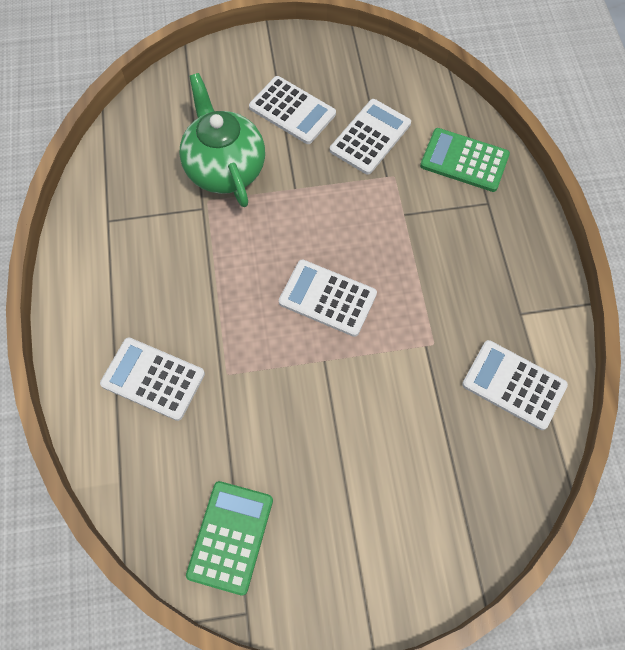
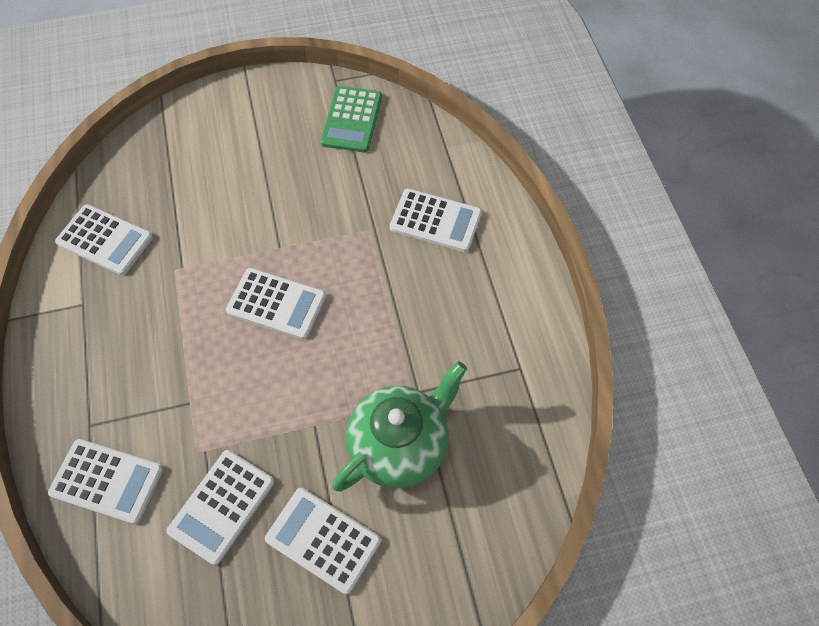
camera: 175 degrees right, 5 degrees down
green teapot [180,73,265,207] -> green teapot turned 105 degrees counterclockwise [332,361,467,492]
green calculator [420,128,510,192] -> white calculator [48,439,163,524]

